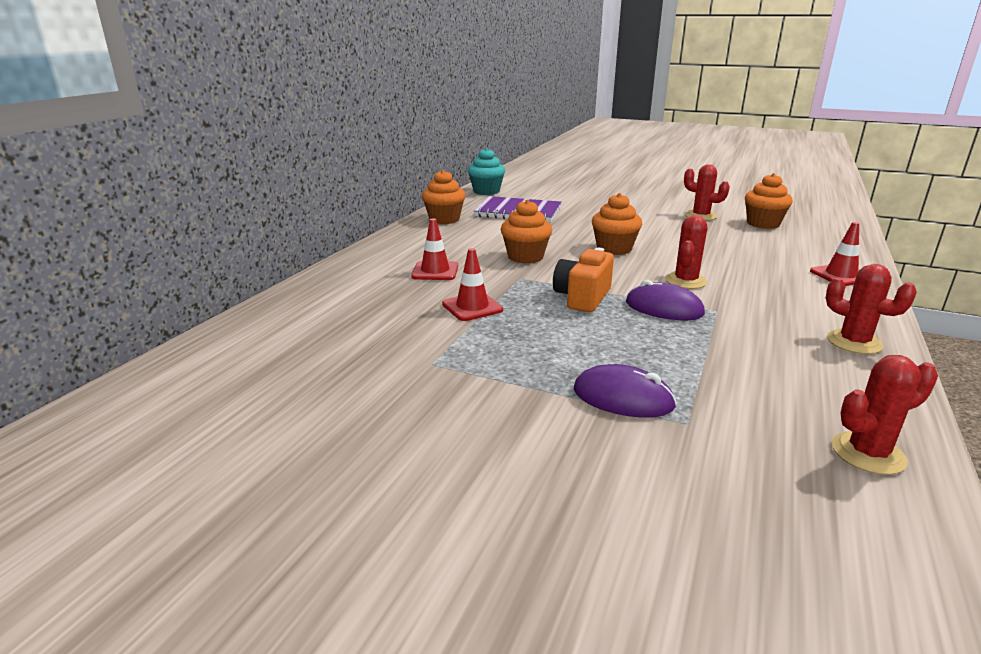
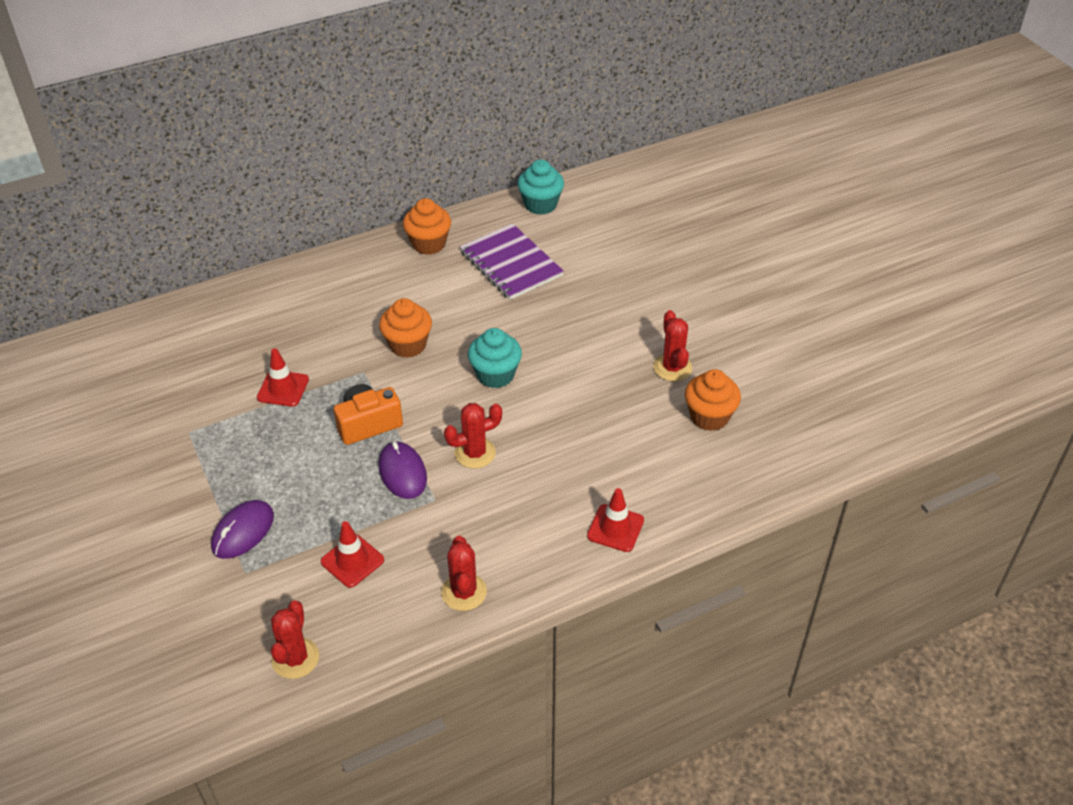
camera: 40 degrees right, 20 degrees up
red traffic cone [411,218,458,280] -> red traffic cone moved to [321,521,384,588]
purple mouse [574,364,677,418] -> purple mouse turned 60 degrees clockwise [211,500,274,559]
orange cupcake [592,193,642,255] -> turquoise cupcake [468,328,522,388]
red cactus [832,355,938,475] -> red cactus turned 75 degrees clockwise [271,600,319,679]

